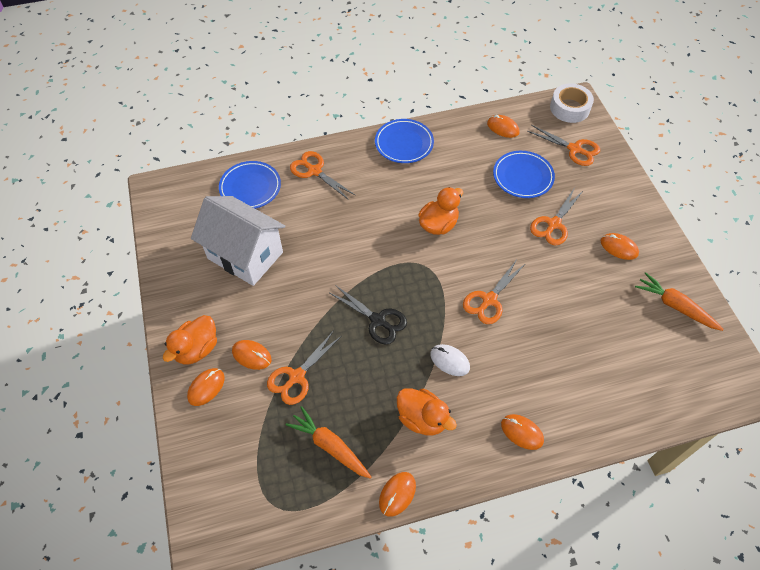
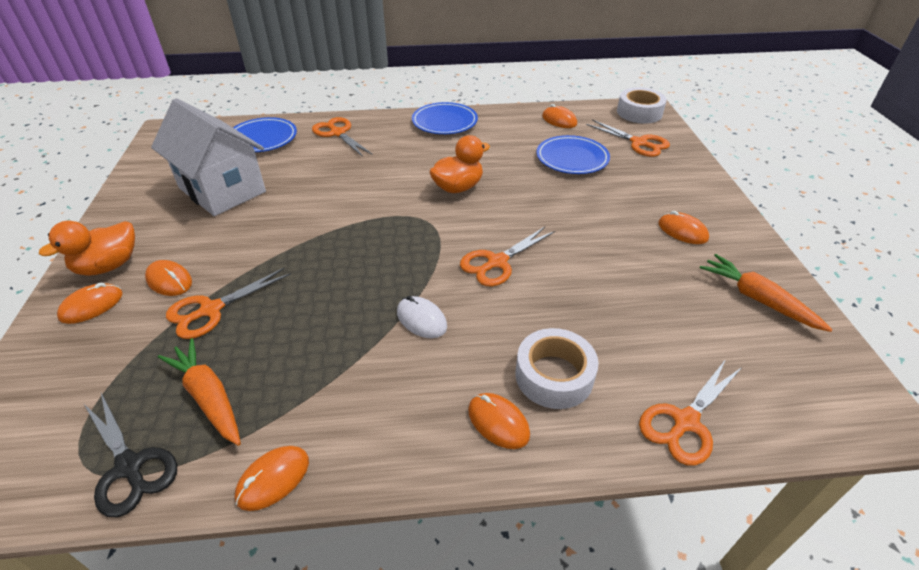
camera: 10 degrees right, 15 degrees down
black scissors [330,285,407,344] -> black scissors moved to [84,393,177,517]
orange duck [397,388,457,436] -> none
orange scissors [530,187,584,245] -> orange scissors moved to [639,359,742,465]
none -> white tape [516,328,599,409]

